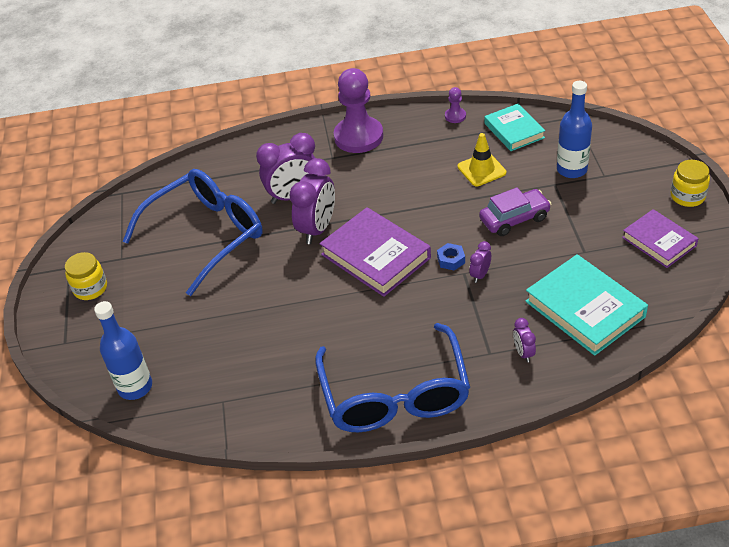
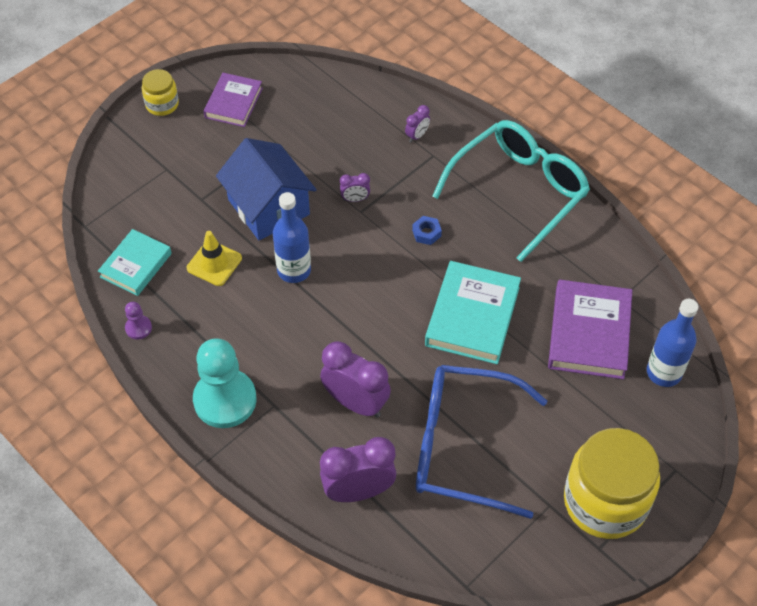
camera: 130 degrees left, 10 degrees up
yellow jar [65,252,107,300] -> yellow jar [564,428,660,539], size x2.05
purple clock [289,158,335,244] -> purple clock moved to [320,437,396,502]
blue glasses [315,323,470,432] -> turquoise glasses [432,120,590,262]
purple book [320,207,431,297] -> purple book moved to [548,280,632,379]
purple pawn [334,68,383,153] -> turquoise pawn [193,338,257,428]
blue nut [437,243,465,271] -> blue nut moved to [412,216,442,245]
purple car [479,187,551,236] -> blue house [216,138,317,240]
turquoise book [525,254,648,356] -> turquoise book moved to [425,261,521,364]
blue bottle [557,81,592,178] -> blue bottle moved to [273,192,311,283]

